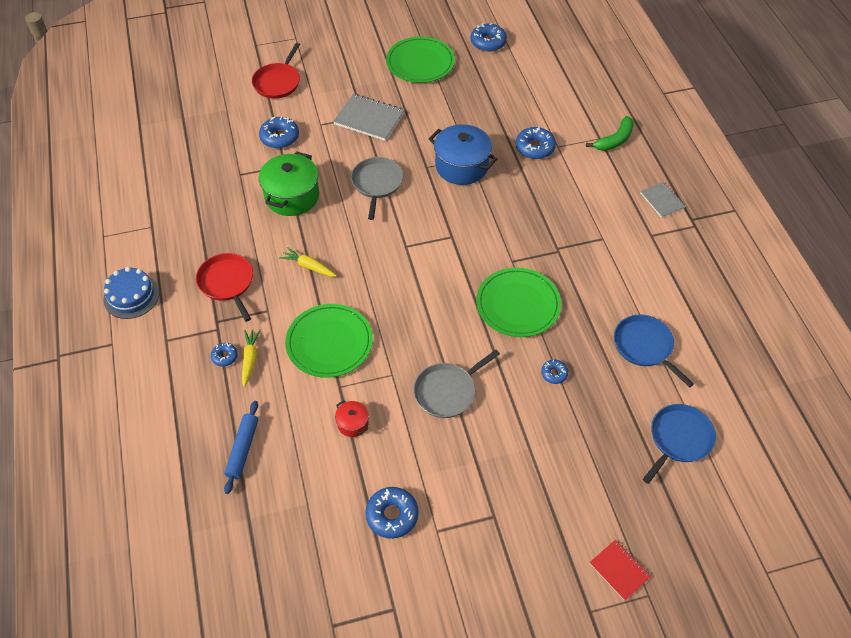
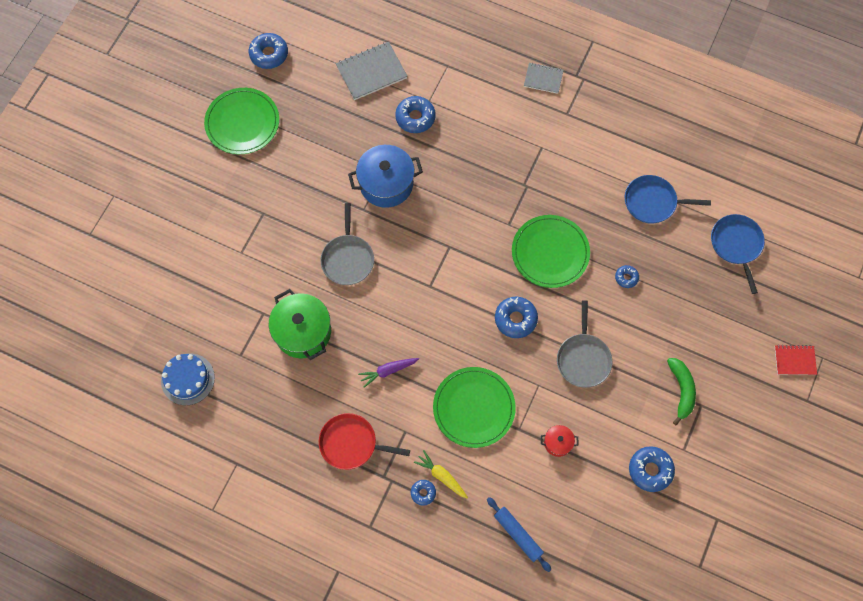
camera: 50 degrees left, 15 degrees up
blue cake [103,267,160,319] -> blue cake moved to [161,354,215,405]
red pan [252,43,300,99] -> none
blue donut [259,117,299,148] -> blue donut moved to [495,297,538,338]
yellow carrot [279,247,337,277] -> purple carrot [358,358,419,388]
grey notebook [333,94,405,141] -> grey notebook moved to [336,42,407,100]
grey pan [351,157,403,220] -> grey pan turned 135 degrees counterclockwise [320,203,374,285]
green banana [586,116,634,151] -> green banana moved to [667,358,696,426]

